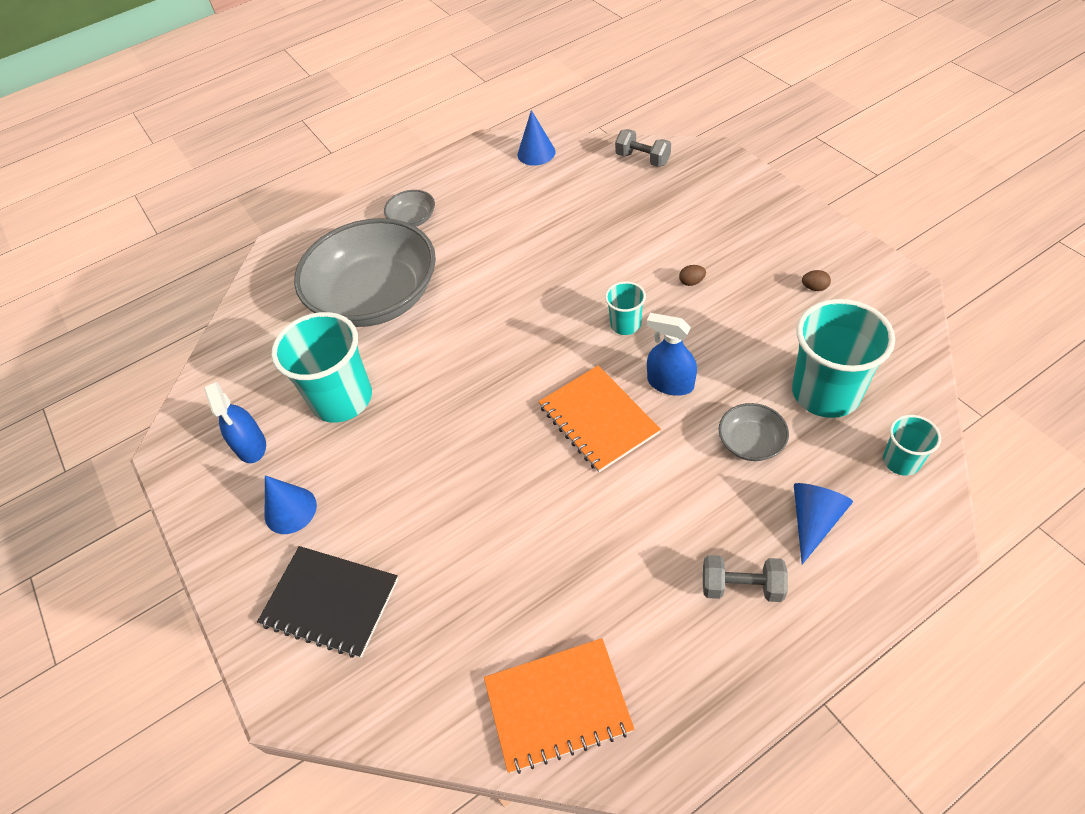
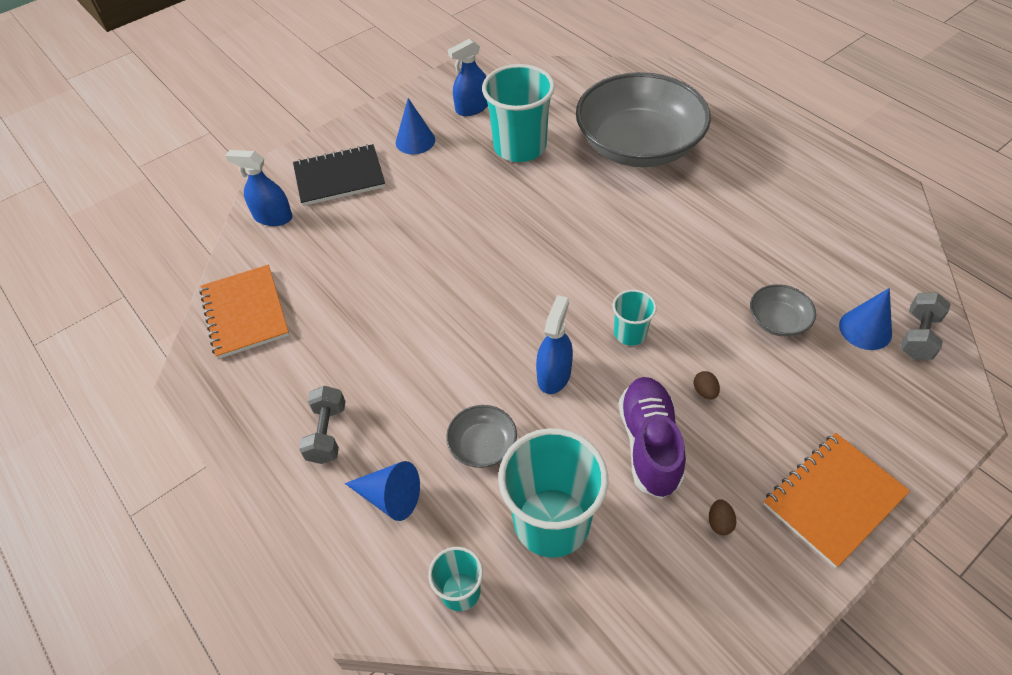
camera: 80 degrees right, 0 degrees up
black notebook [257,546,398,658] -> black notebook turned 60 degrees clockwise [293,144,385,206]
grey bowl [384,190,435,226] -> grey bowl moved to [750,284,816,337]
blue cone [518,110,555,166] -> blue cone moved to [839,288,892,350]
orange notebook [539,365,661,472] -> orange notebook moved to [763,433,910,568]
none -> blue spray bottle [226,150,293,226]
none -> purple shoe [619,377,686,499]

